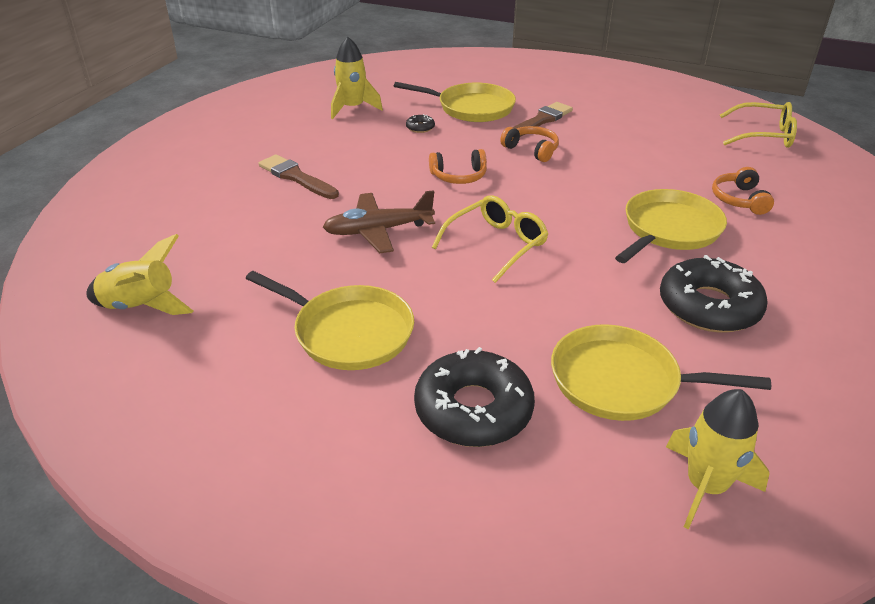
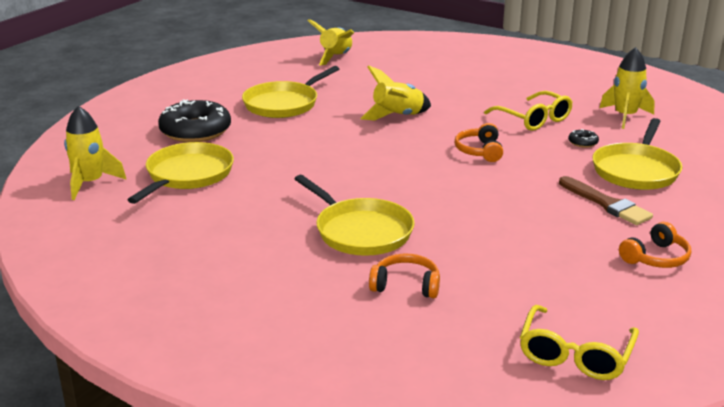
camera: 100 degrees right, 10 degrees down
brown brush [259,154,339,199] -> none
brown plane [323,190,435,253] -> yellow rocket [360,65,431,121]
yellow glasses [432,195,548,283] -> yellow glasses moved to [484,91,573,131]
orange headphones [500,126,559,162] -> orange headphones moved to [619,222,691,268]
black donut [660,255,768,333] -> none

